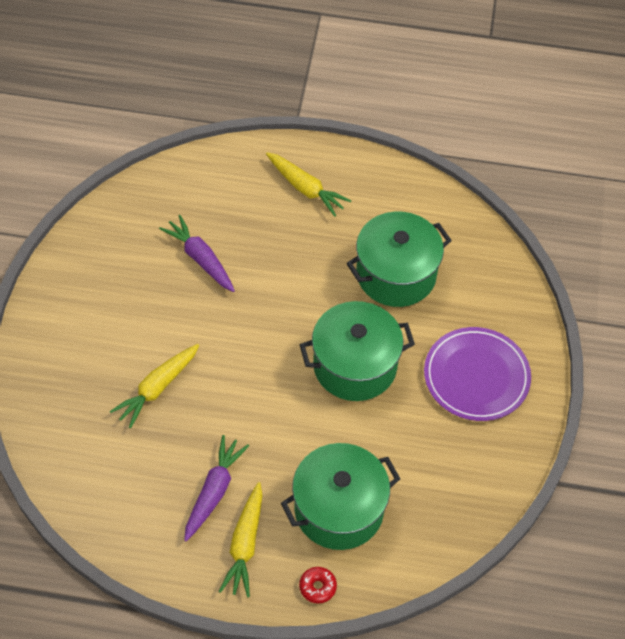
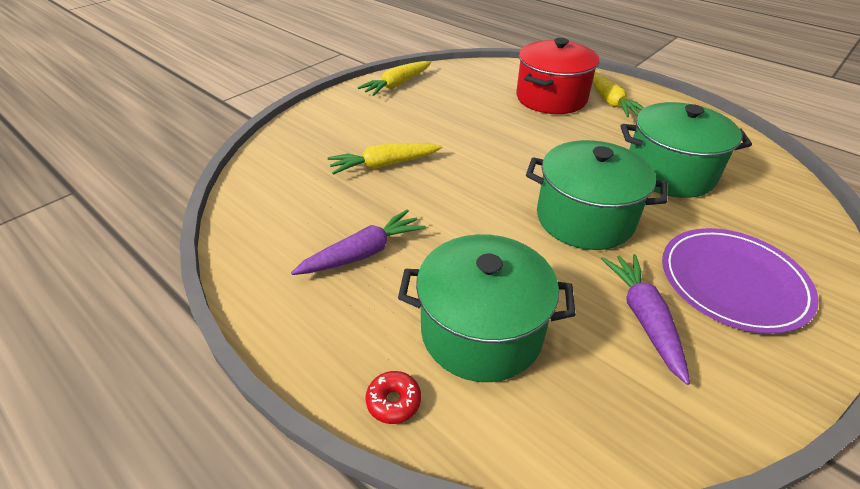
camera: 35 degrees right, 15 degrees down
purple carrot [159,215,235,292] -> purple carrot moved to [601,254,690,385]
yellow carrot [219,482,263,597] -> yellow carrot moved to [357,61,431,96]
none -> red pot [516,38,599,114]

